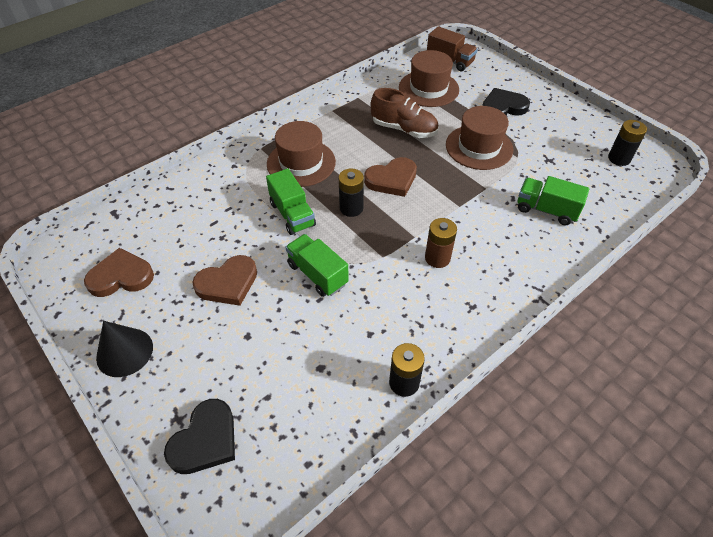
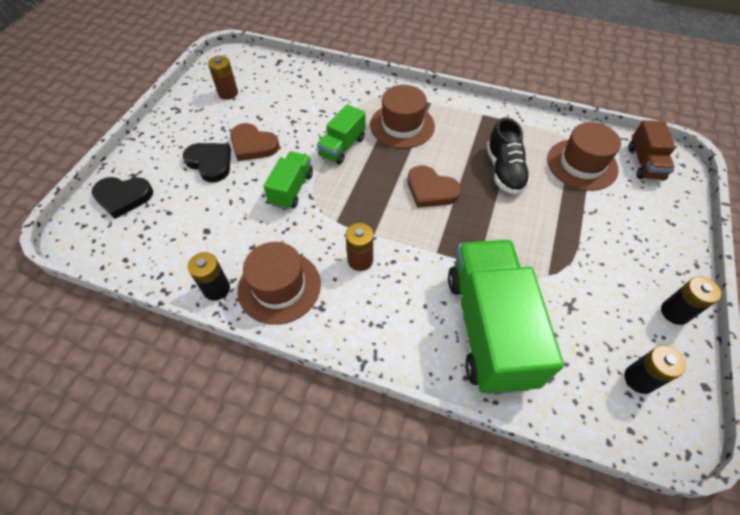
camera: 60 degrees right, 5 degrees up
brown heart [84,248,154,297] -> brown battery [208,56,238,100]
black cone [96,321,153,377] -> none
black battery [339,169,364,217] -> black battery moved to [661,276,721,325]
brown shoe [371,88,438,138] -> black shoe [486,117,531,194]
brown hat [446,106,513,170] -> brown hat moved to [238,242,321,325]
black heart [482,88,530,116] -> black heart moved to [183,143,231,183]
green truck [518,176,589,225] -> green truck [448,240,564,394], size x1.99

